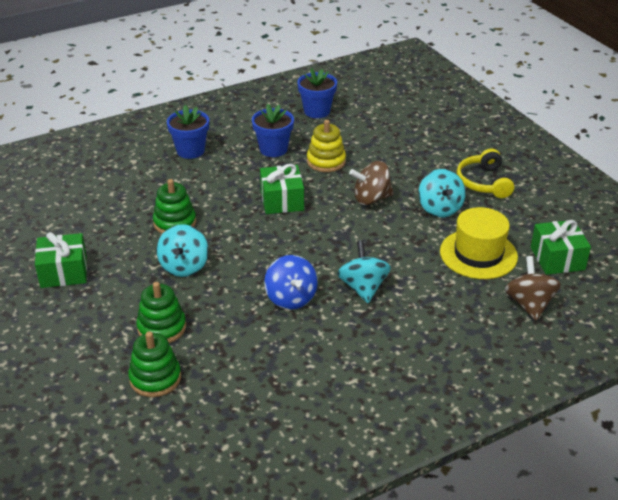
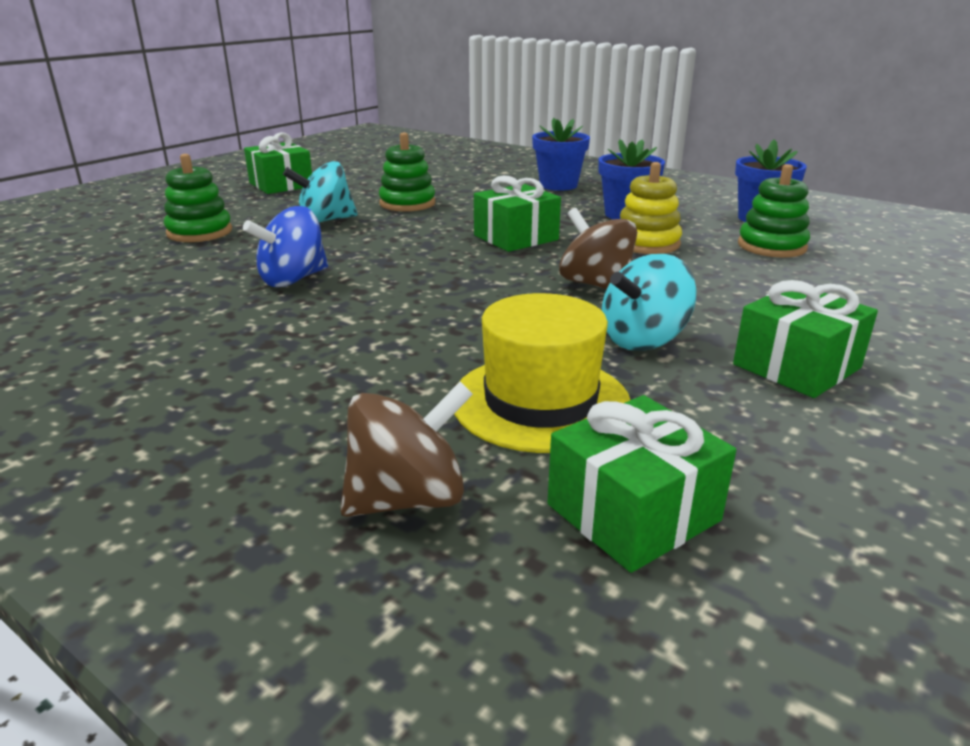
camera: 65 degrees right, 10 degrees down
green stacking toy [128,331,181,397] -> green stacking toy moved to [738,164,810,258]
turquoise spinning top [337,240,391,303] -> none
yellow headphones [457,149,514,198] -> green gift [733,280,878,398]

